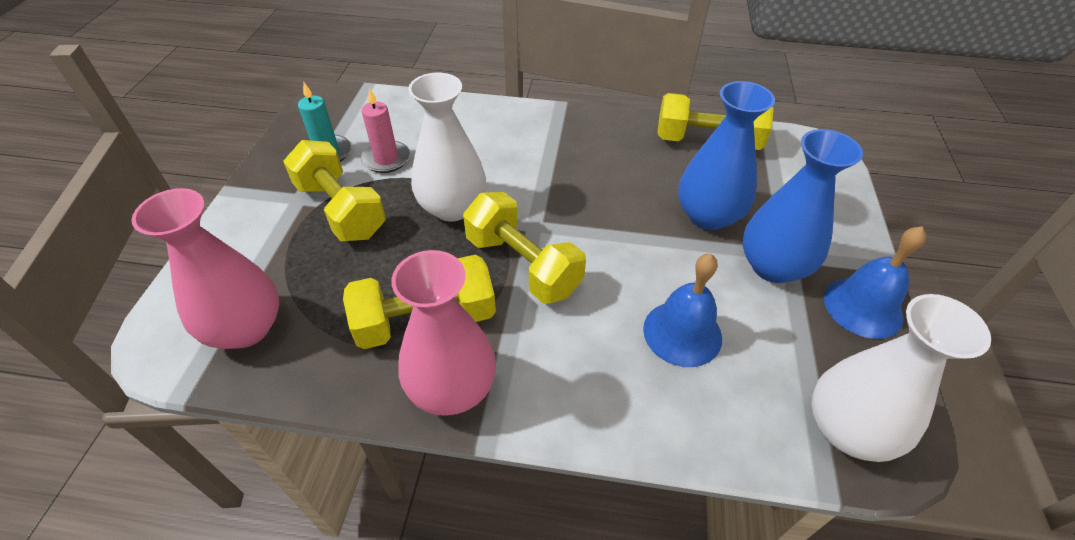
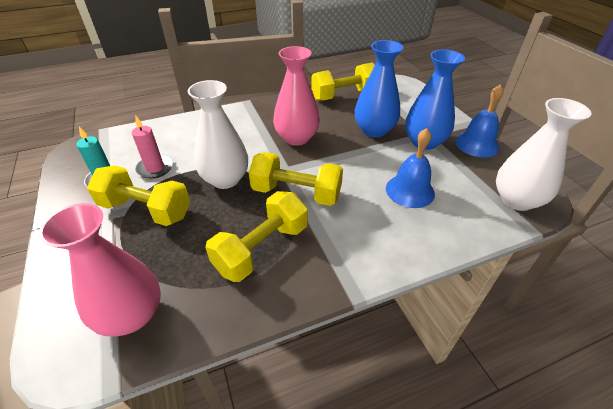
camera: 30 degrees left, 5 degrees down
pink vase [391,250,496,416] -> pink vase moved to [273,46,320,146]

